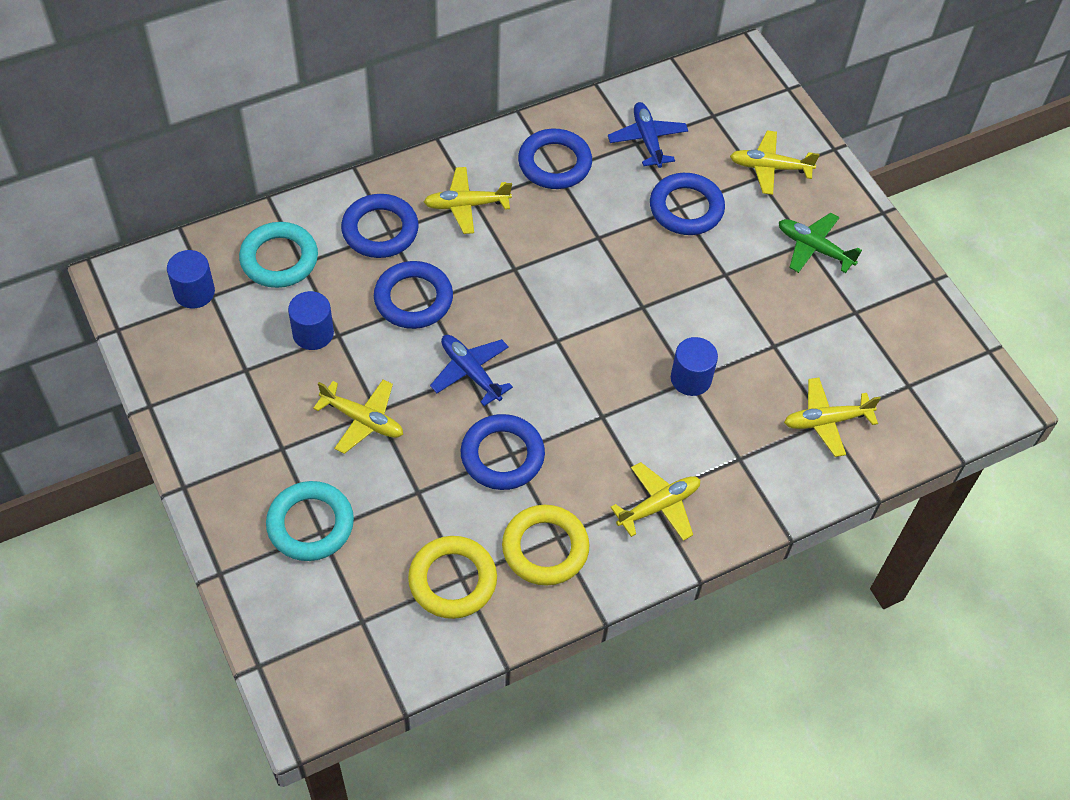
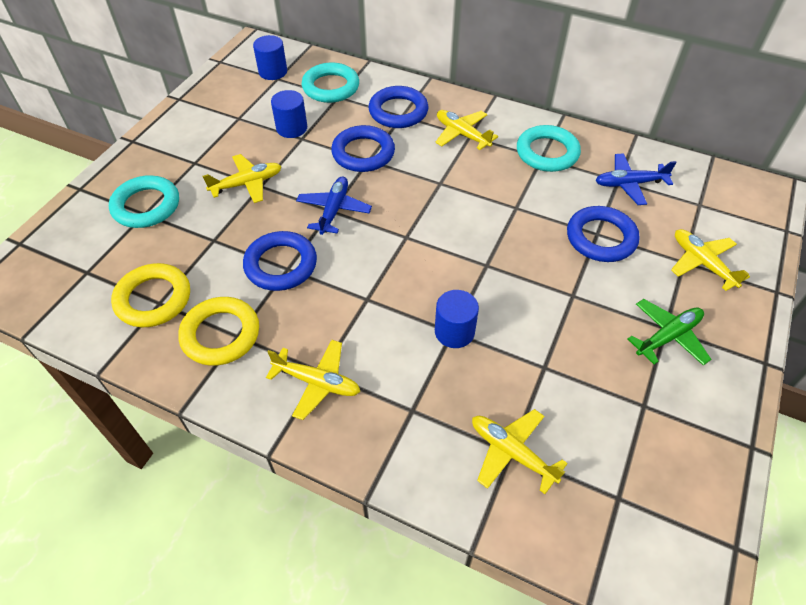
camera: 55 degrees right, 5 degrees down
yellow plane [313,379,403,454] -> yellow plane turned 105 degrees counterclockwise [203,154,282,203]
blue ring [518,128,592,189] -> turquoise ring [517,125,581,172]
blue plane [608,102,688,168] -> blue plane turned 135 degrees counterclockwise [596,153,677,205]
green plane [779,212,862,273] -> green plane turned 60 degrees clockwise [628,299,712,366]

